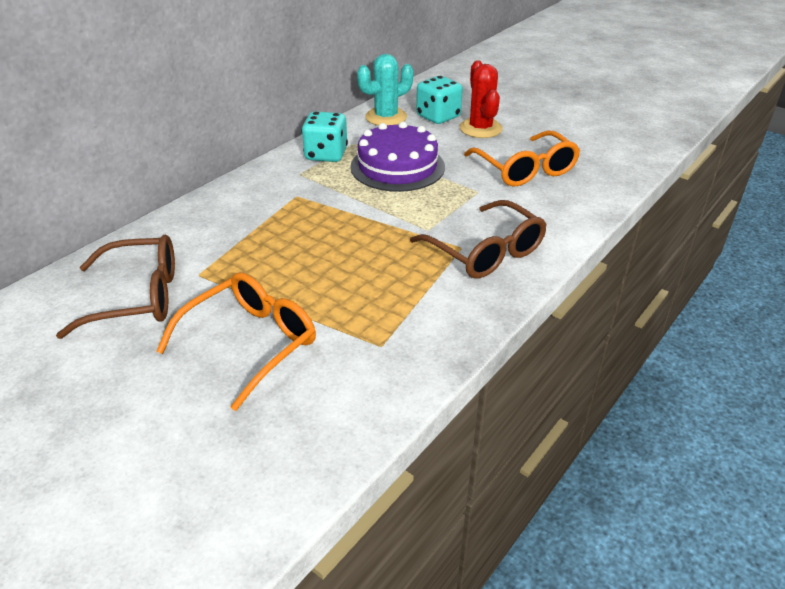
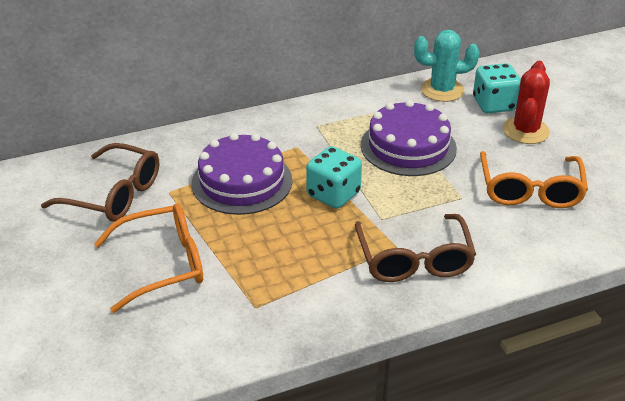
camera: 30 degrees right, 0 degrees up
turquoise dice [302,111,348,162] -> turquoise dice moved to [306,146,362,209]
none -> purple cake [191,133,292,215]

